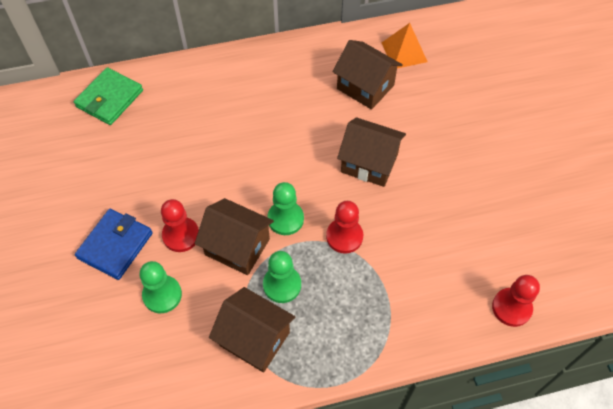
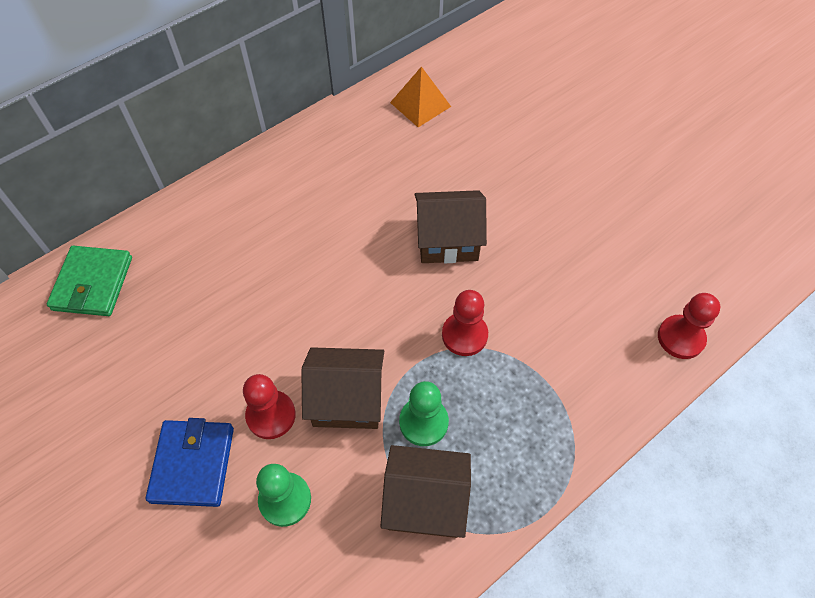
camera: 25 degrees left, 0 degrees up
green pawn [267,182,304,235] -> none
brown house [333,40,403,110] -> none

